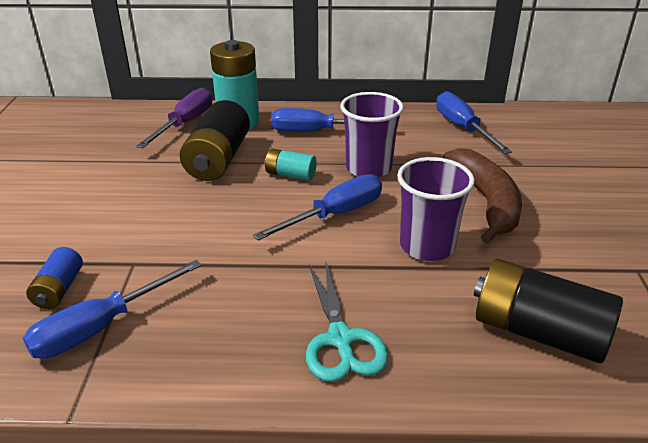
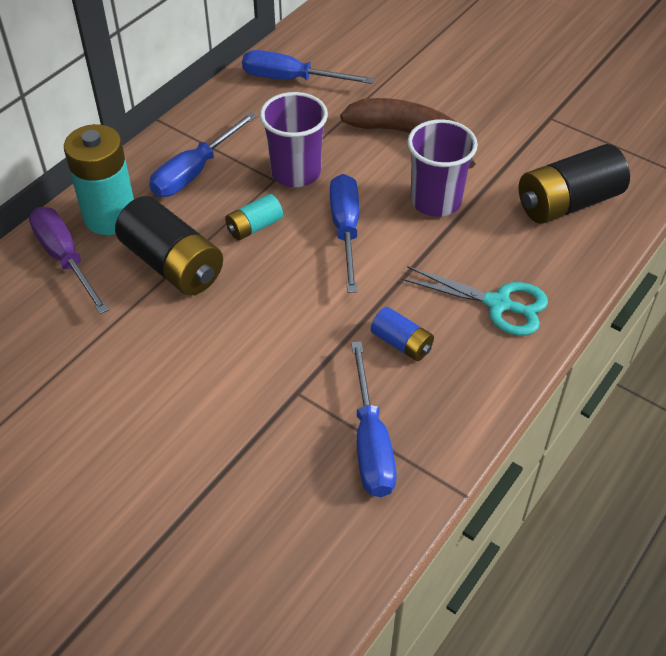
camera: 55 degrees left, 15 degrees up
blue battery [26,247,83,309] -> blue battery moved to [371,307,434,361]

